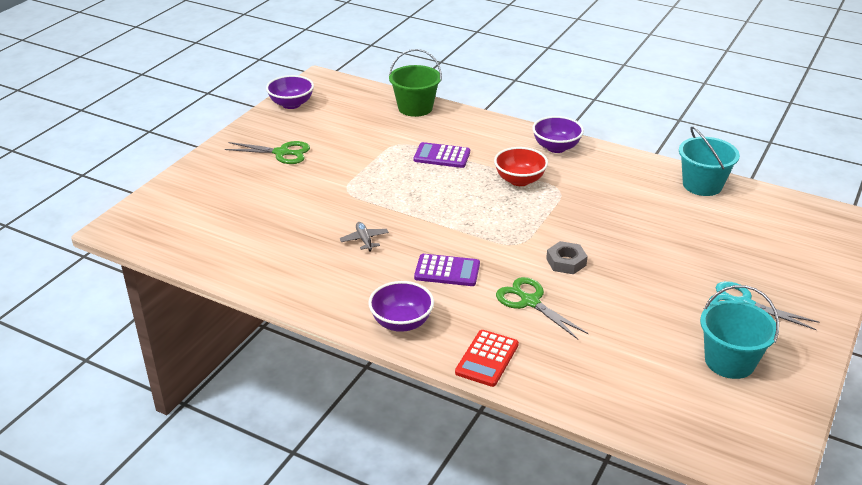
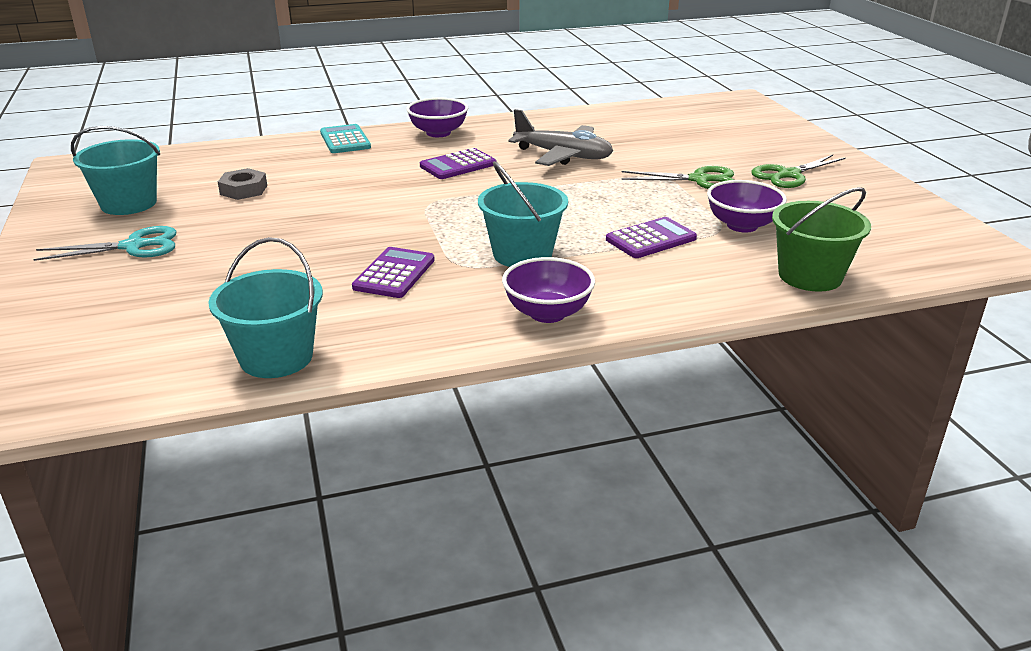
camera: 135 degrees right, 5 degrees down
purple bowl [266,75,314,109] -> purple bowl moved to [707,180,787,232]
grey plane [340,222,389,252] -> grey plane [508,109,613,166], size x2.07
red calculator [455,330,519,387] -> turquoise calculator [320,124,371,153]
red bowl [494,147,548,186] -> turquoise bucket [478,161,568,267]
green scissors [496,277,589,339] -> green scissors moved to [621,166,734,189]
grey nut [546,241,588,274] -> grey nut moved to [218,168,267,200]
none -> purple calculator [352,247,435,298]

